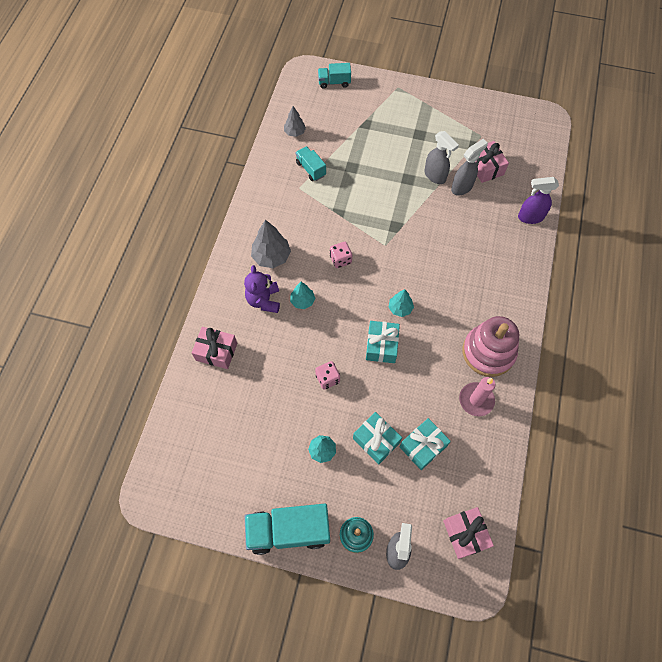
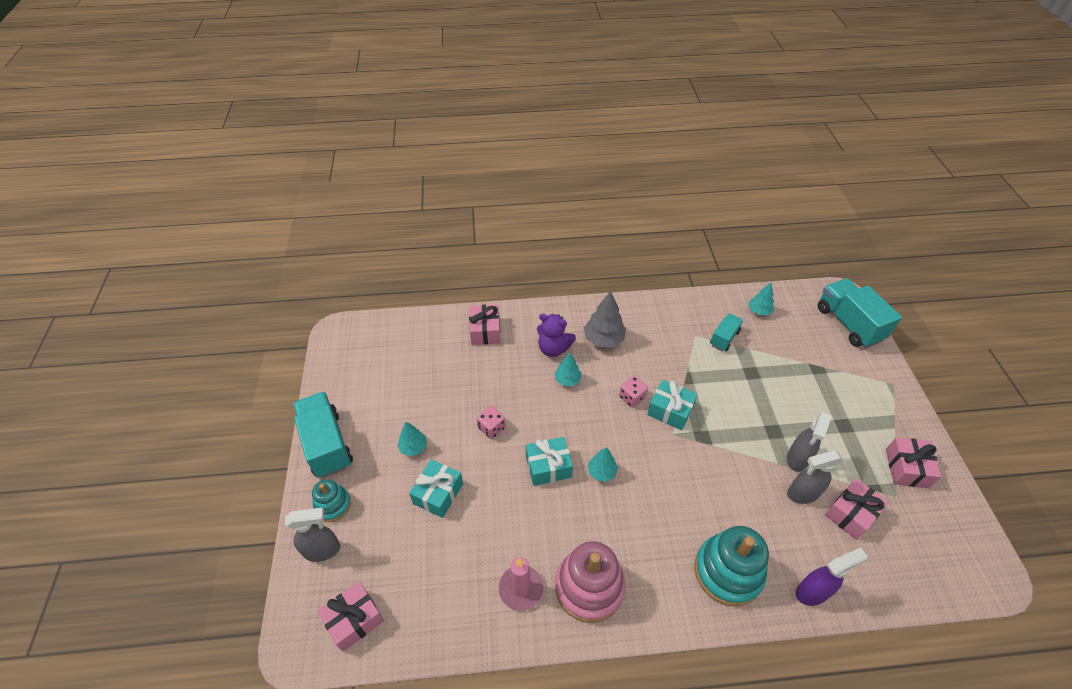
camera: 70 degrees right, 15 degrees down
purple teddy bear [244,265,280,313] -> purple teddy bear turned 135 degrees counterclockwise [537,314,576,357]
grey tree [284,106,306,137] -> turquoise tree [748,283,774,315]
turquoise truck [318,63,351,89] -> turquoise truck [818,278,902,348], size x1.83
turquoise gift [400,418,451,470] -> turquoise gift moved to [647,380,698,430]
grey spray bottle [451,139,488,196] -> grey spray bottle turned 135 degrees clockwise [787,450,844,504]
purple spray bottle [518,177,559,224] -> purple spray bottle turned 90 degrees clockwise [796,548,868,606]
none -> turquoise stacking toy [694,526,769,607]
none -> pink gift [886,437,941,488]

